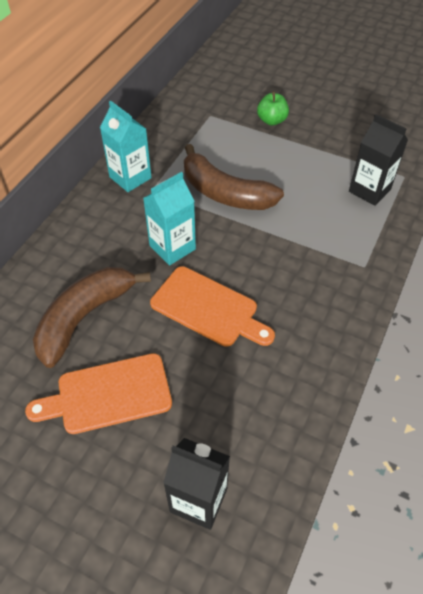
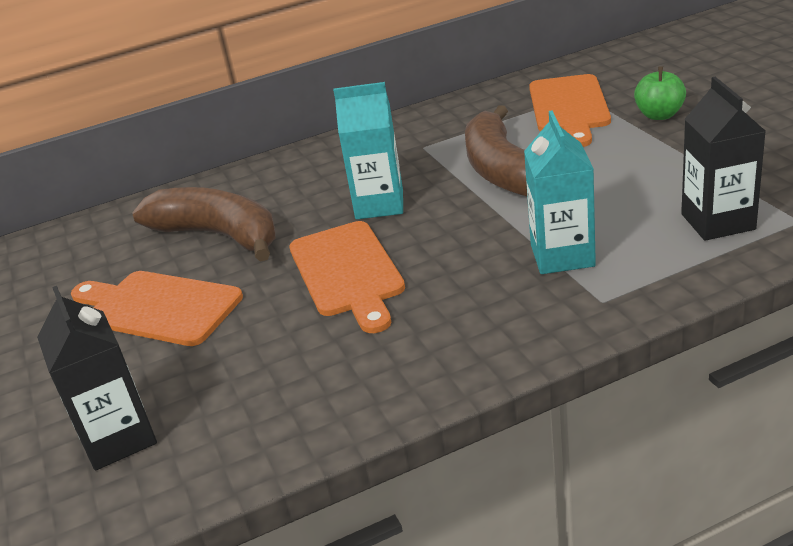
camera: 45 degrees right, 20 degrees down
brown banana [33,267,151,368] -> brown banana turned 45 degrees clockwise [132,187,276,262]
turquoise carton [100,101,152,192] -> turquoise carton moved to [524,110,596,274]
none -> orange cutting board [529,74,611,147]

